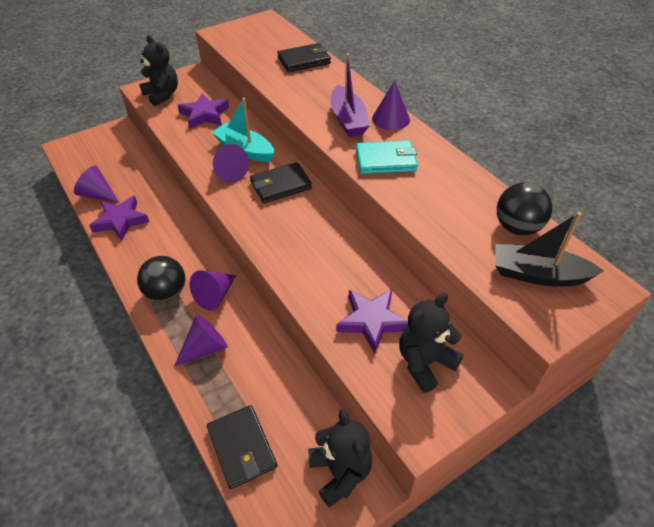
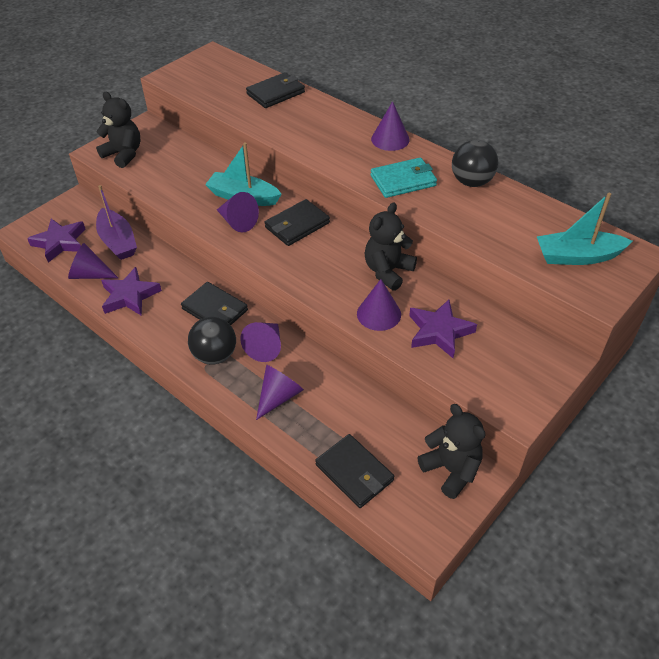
camera: 15 degrees left, 0 degrees up
purple star [178,93,229,129] -> purple star moved to [27,219,85,263]
purple boat [331,53,370,137] -> purple boat moved to [96,185,137,260]
black teddy bear [399,293,463,393] -> black teddy bear moved to [364,202,417,291]
black boat [495,212,604,287] -> turquoise boat [537,193,633,265]
black ball [497,182,552,235] -> black ball moved to [452,140,498,187]
none -> black wallet [181,282,248,325]
none -> purple cone [357,279,401,331]

